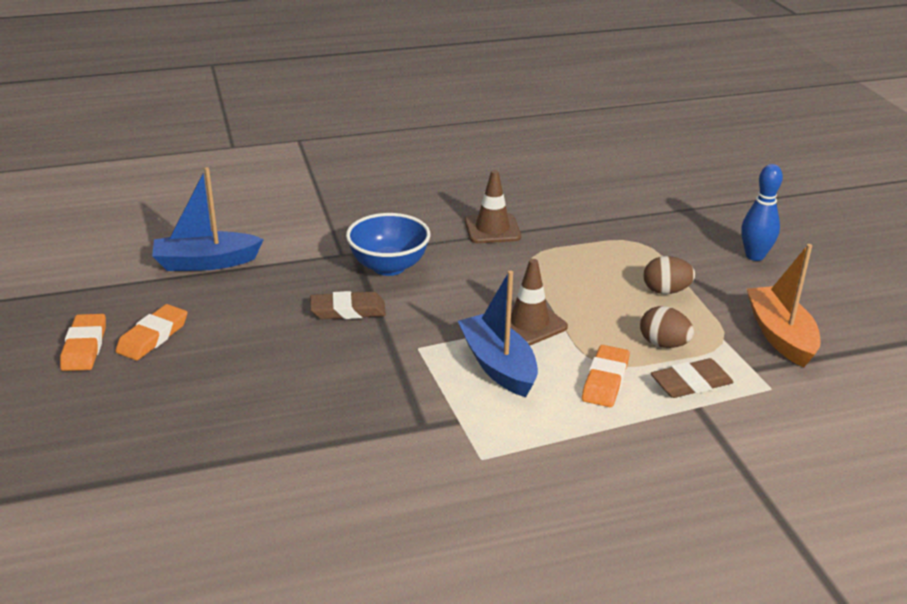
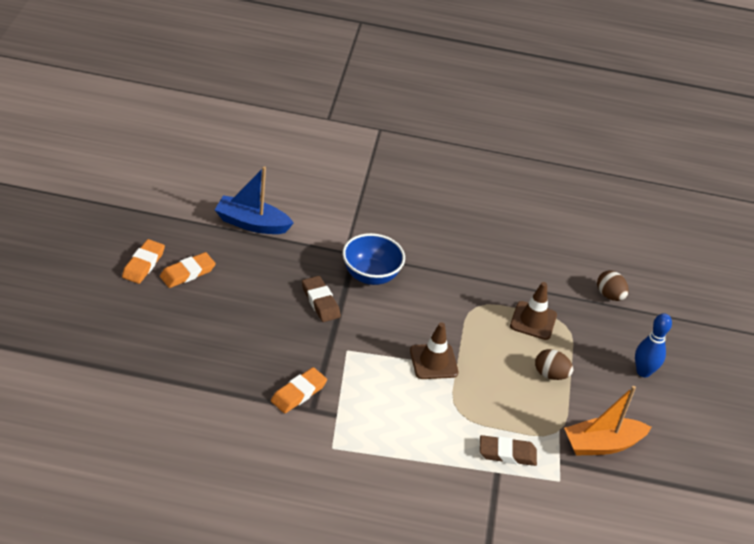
camera: 20 degrees right, 10 degrees up
brown eraser [310,291,386,319] -> brown eraser turned 45 degrees clockwise [302,276,341,322]
blue boat [458,270,538,397] -> none
brown traffic cone [465,170,521,243] -> brown traffic cone moved to [510,282,557,340]
orange eraser [582,345,630,407] -> orange eraser moved to [271,367,327,413]
brown egg [640,306,694,348] -> brown egg moved to [597,270,629,301]
orange boat [747,244,821,367] -> orange boat turned 120 degrees counterclockwise [564,386,651,456]

